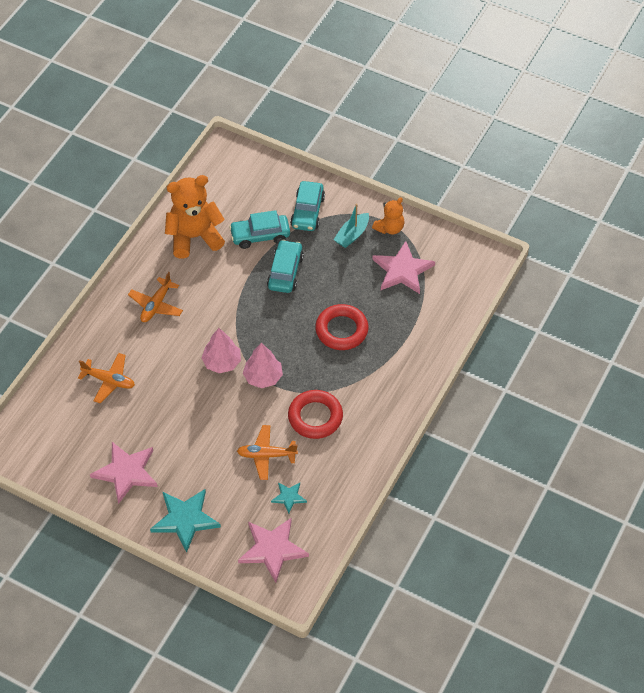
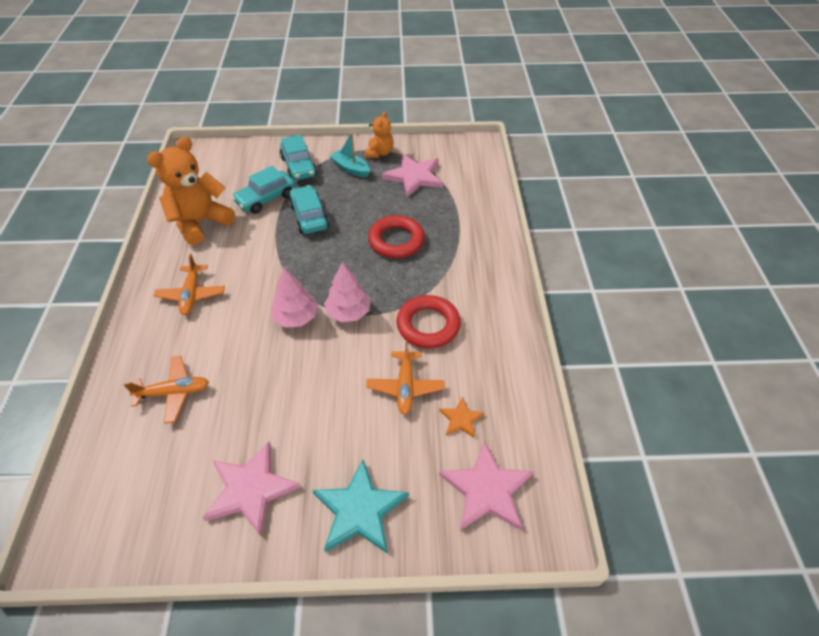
camera: 30 degrees left, 5 degrees down
orange plane [237,425,298,480] -> orange plane turned 60 degrees counterclockwise [366,340,444,415]
turquoise star [271,482,307,513] -> orange star [439,397,484,438]
turquoise boat [333,204,369,248] -> turquoise boat turned 120 degrees clockwise [330,133,370,177]

